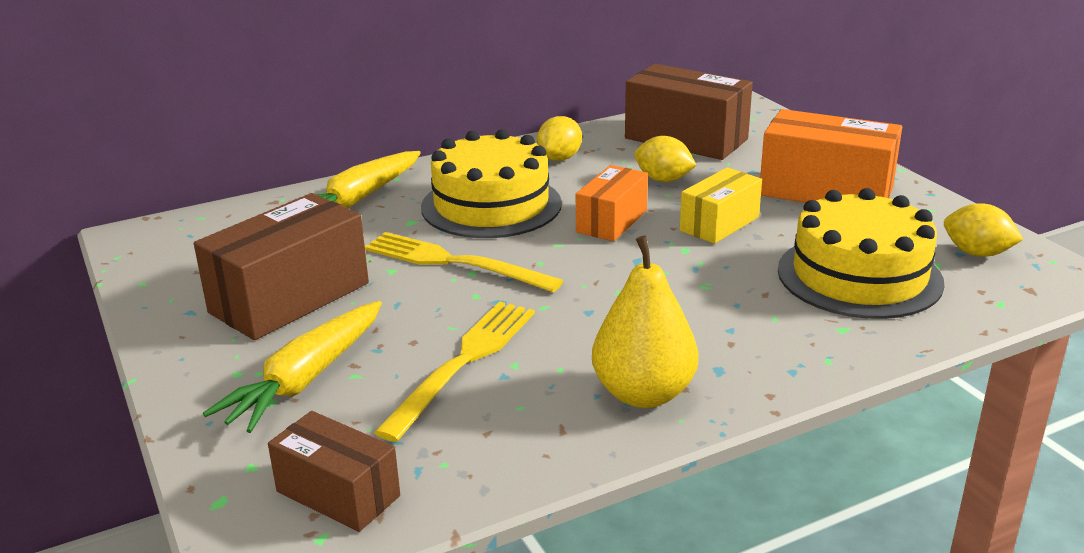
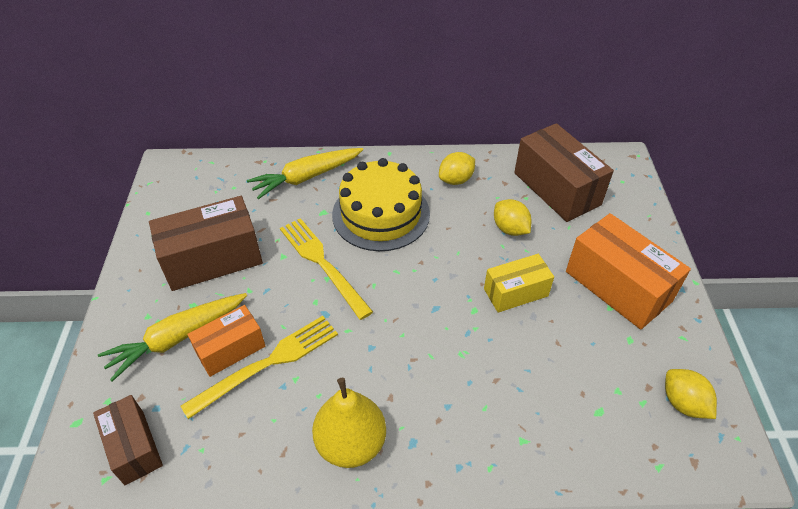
camera: 25 degrees right, 20 degrees up
orange box [576,165,648,241] -> orange box moved to [187,305,265,377]
yellow cake [778,188,945,319] -> none

